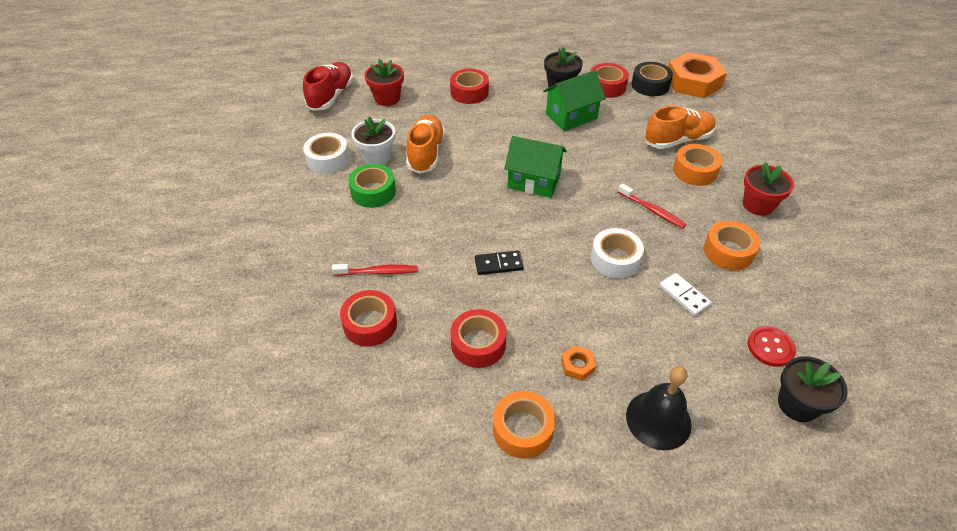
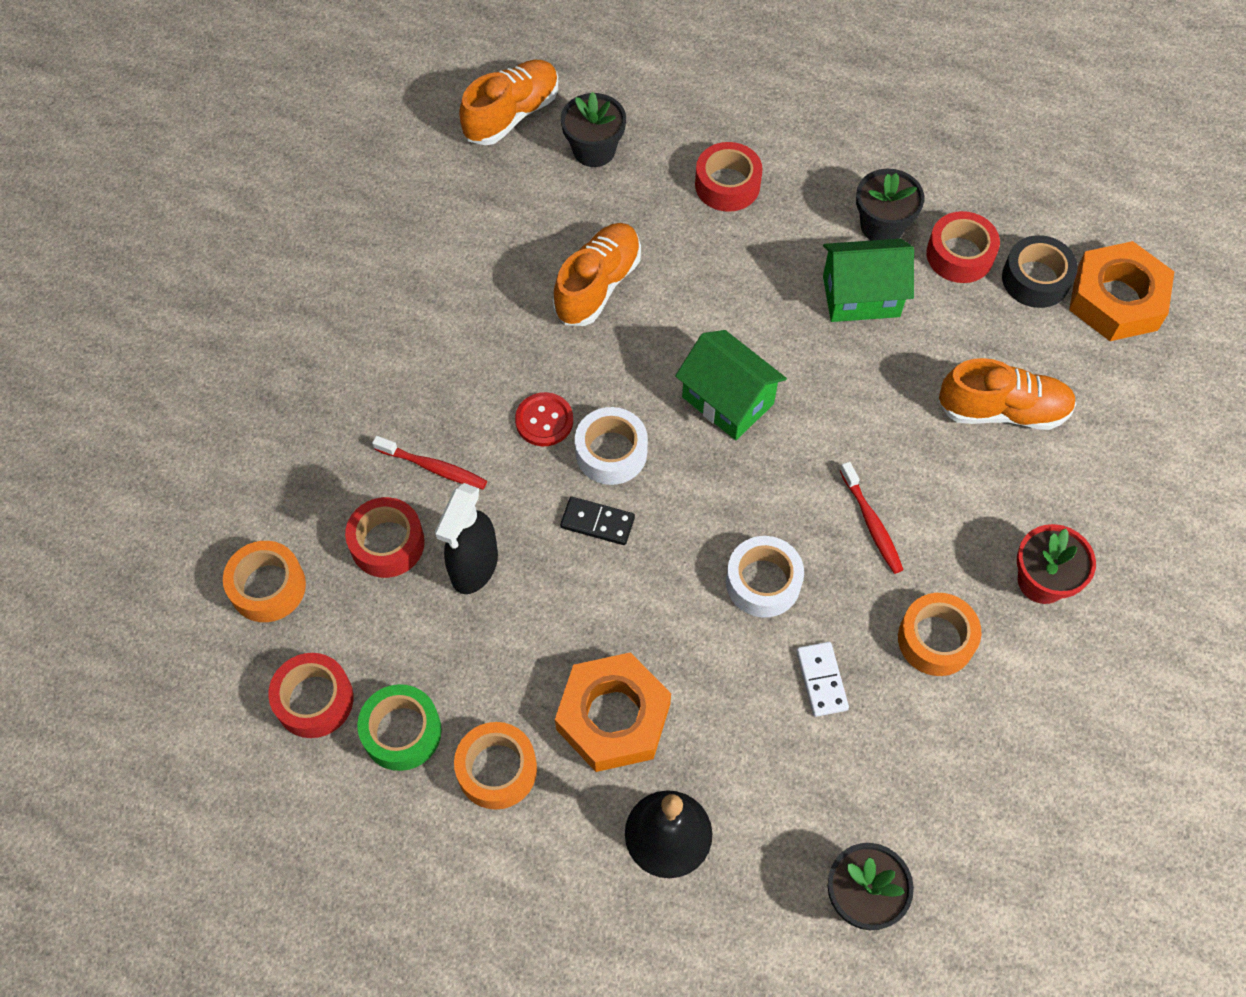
camera: 25 degrees right, 15 degrees up
red shoe [303,62,353,111] -> orange shoe [459,60,558,145]
white tape [303,133,350,174] -> white tape moved to [575,407,648,485]
green tape [348,164,396,208] -> green tape moved to [357,684,442,771]
white flower pot [351,117,395,165] -> none
red flower pot [365,59,404,106] -> black flower pot [561,92,626,167]
red tape [450,309,507,368] -> red tape moved to [268,653,353,738]
orange nut [561,346,596,381] -> orange nut [555,652,671,772], size x2.39
orange tape [673,144,722,186] -> orange tape moved to [223,541,306,622]
red button [747,326,796,367] -> red button moved to [515,392,573,446]
none -> black spray bottle [435,483,498,594]

